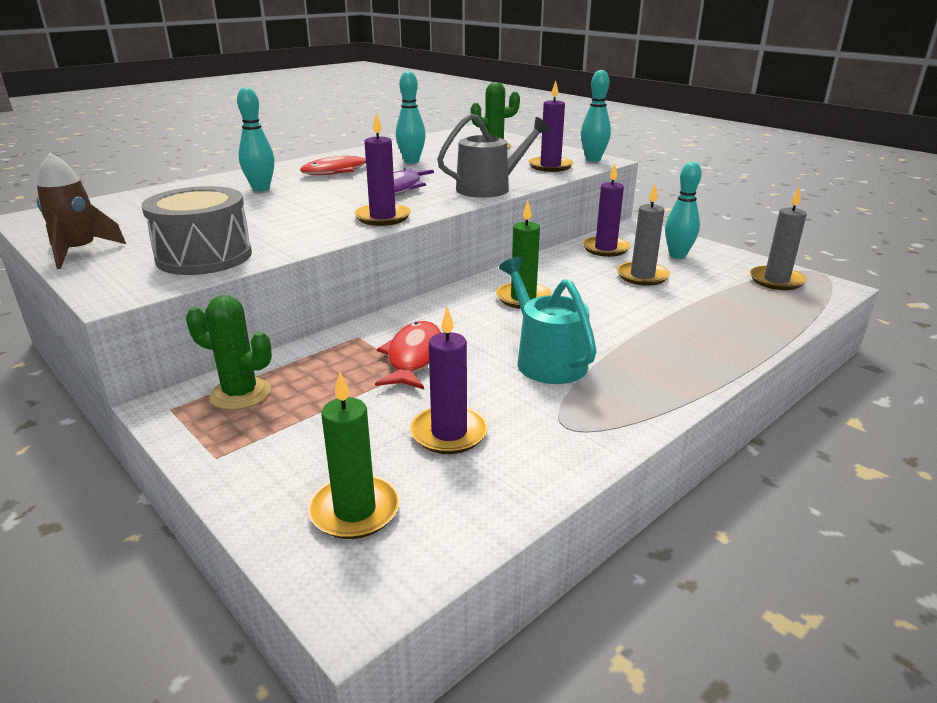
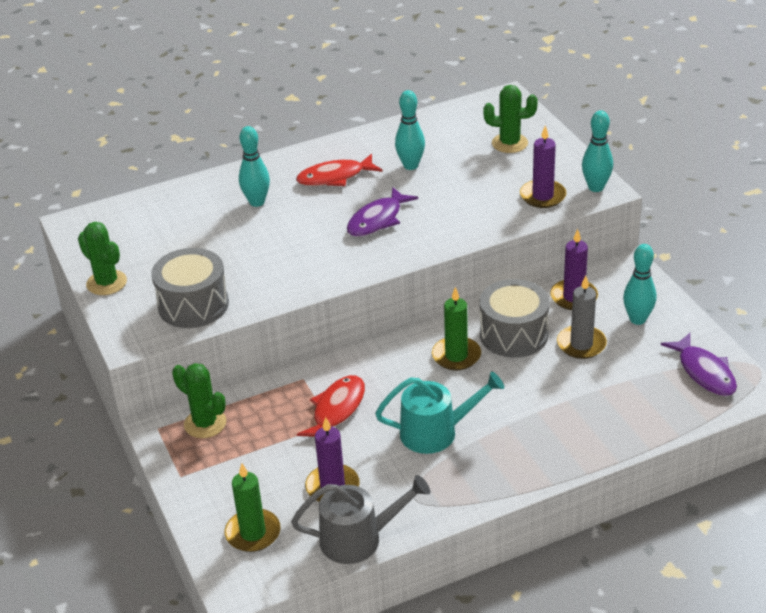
camera: 20 degrees right, 10 degrees up
brown rocket [36,153,126,269] -> green cactus [78,222,127,295]
purple candle [354,113,411,226] -> none
grey watering can [437,113,550,198] -> grey watering can moved to [291,475,431,564]
turquoise watering can [499,257,597,384] -> turquoise watering can turned 90 degrees clockwise [375,372,504,454]
grey candle [750,188,807,290] -> purple fish [661,333,737,396]
none -> grey drum [480,279,550,358]

